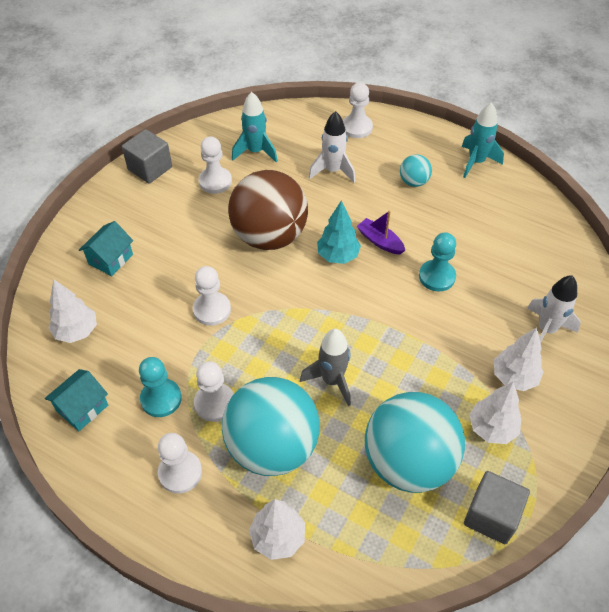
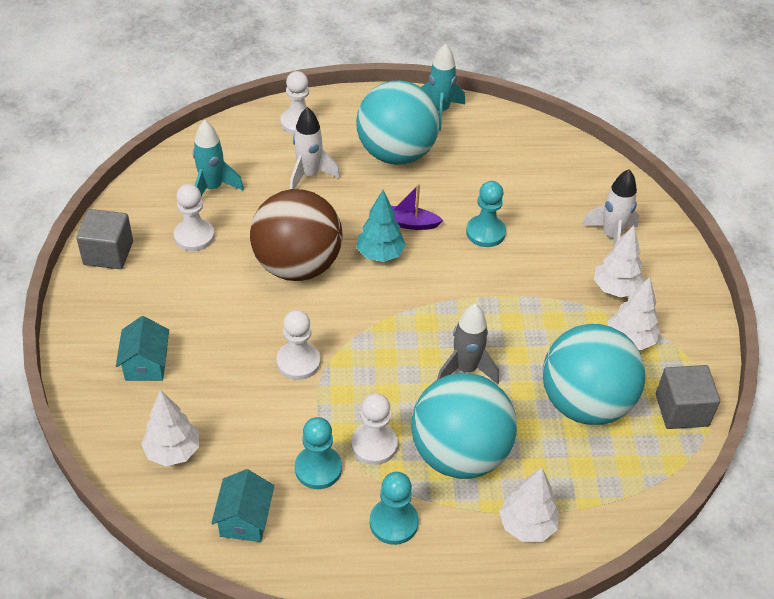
camera: 35 degrees left, 5 degrees down
white pawn [158,433,202,494] -> turquoise pawn [370,472,419,545]
turquoise ball [400,154,432,187] -> turquoise ball [356,80,440,165], size x2.30

